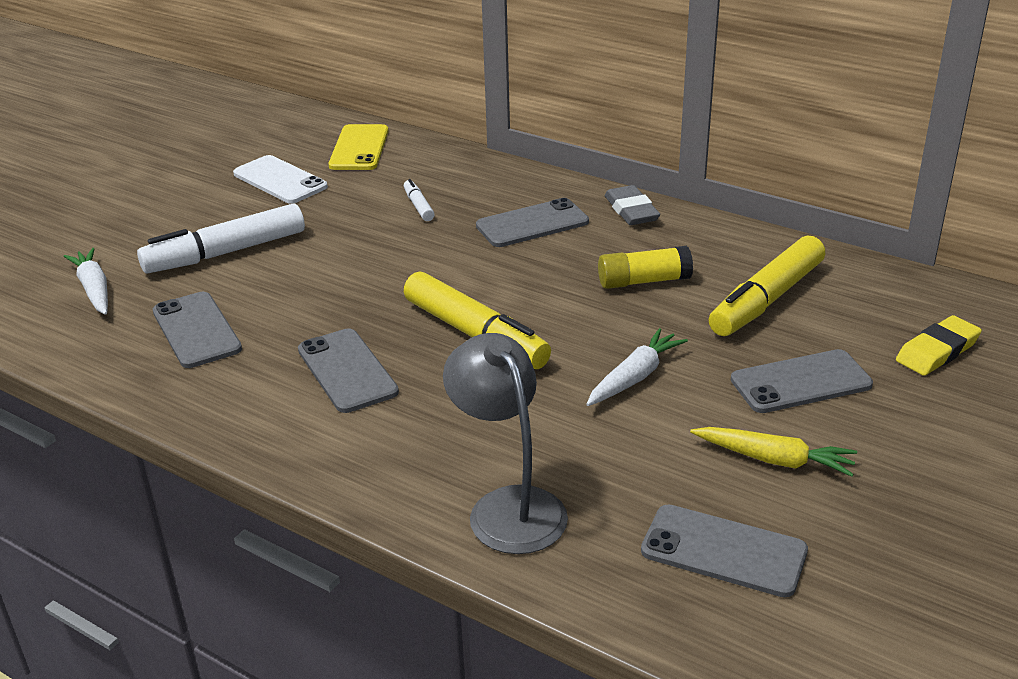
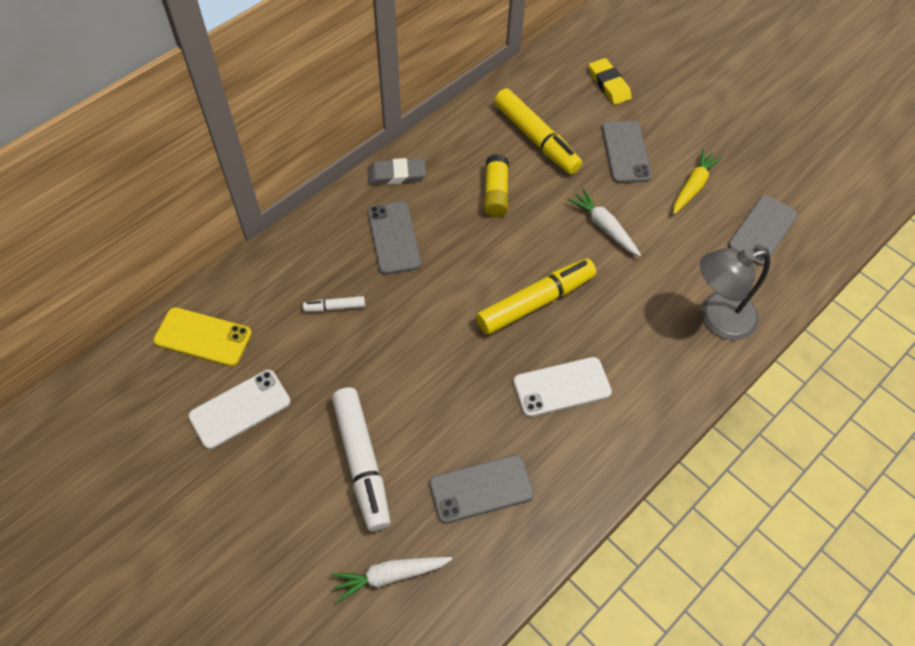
camera: 80 degrees left, 25 degrees up
grey phone [298,328,399,413] -> white phone [513,357,612,417]

